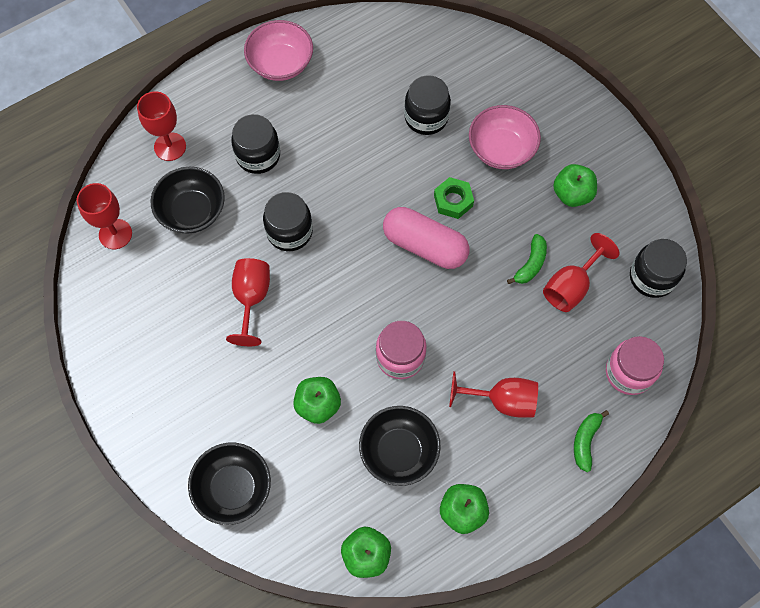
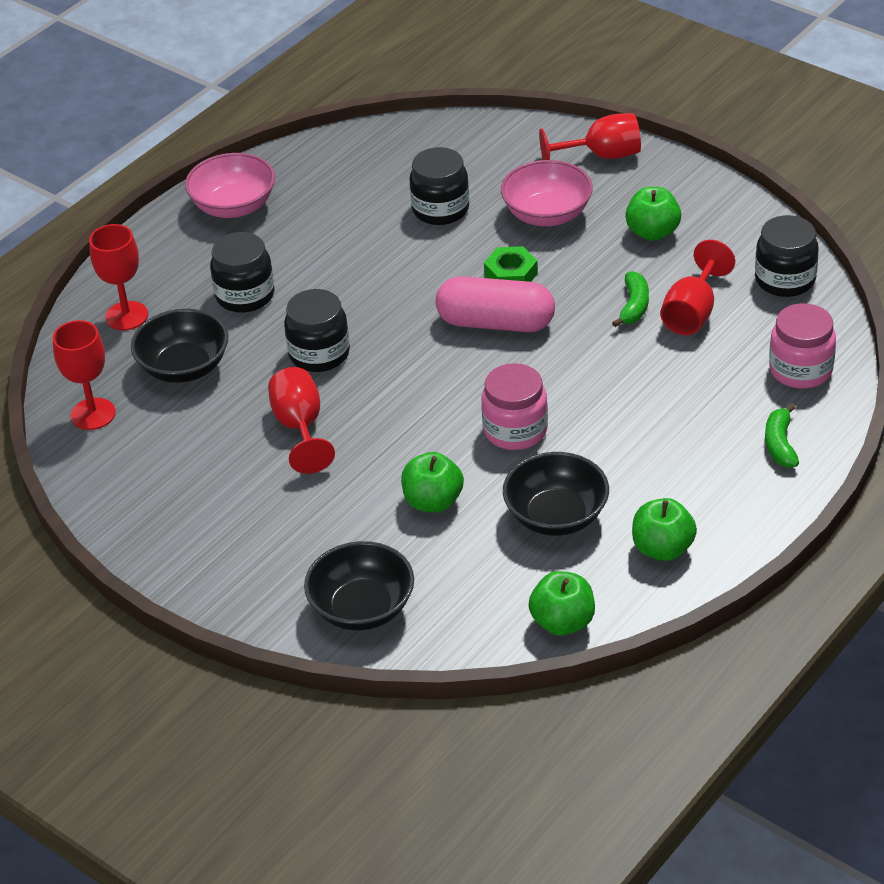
camera: 15 degrees left, 25 degrees down
red goblet [449,371,538,418] -> red goblet moved to [539,113,641,160]

